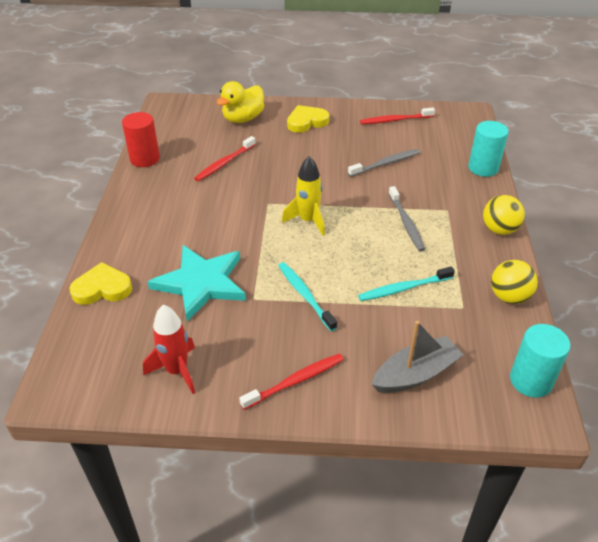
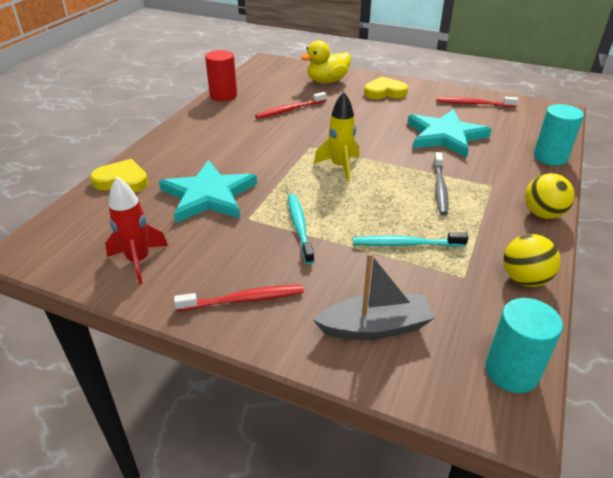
camera: 20 degrees right, 5 degrees down
grey toothbrush [348,149,420,177] -> turquoise star [407,109,492,158]

